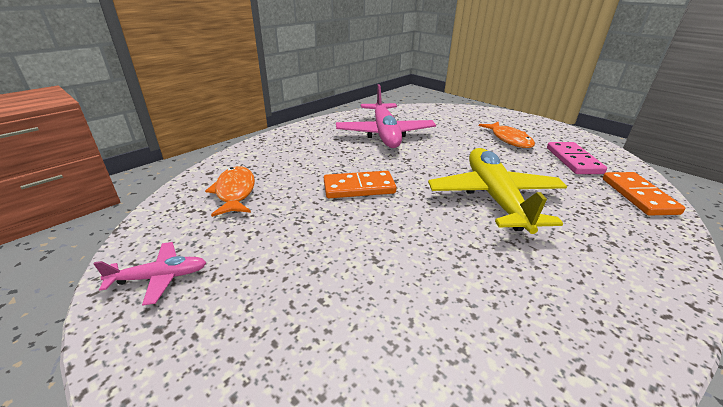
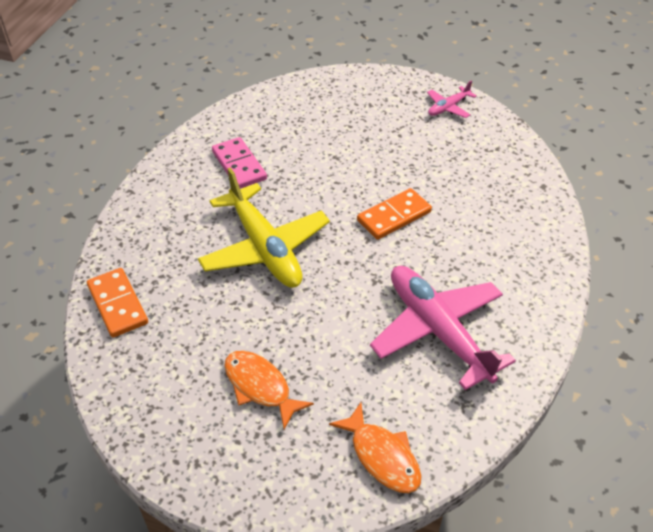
camera: 155 degrees right, 15 degrees up
orange fish [205,166,255,217] -> orange fish moved to [329,403,421,493]
pink domino [547,142,607,174] -> pink domino moved to [212,137,267,189]

